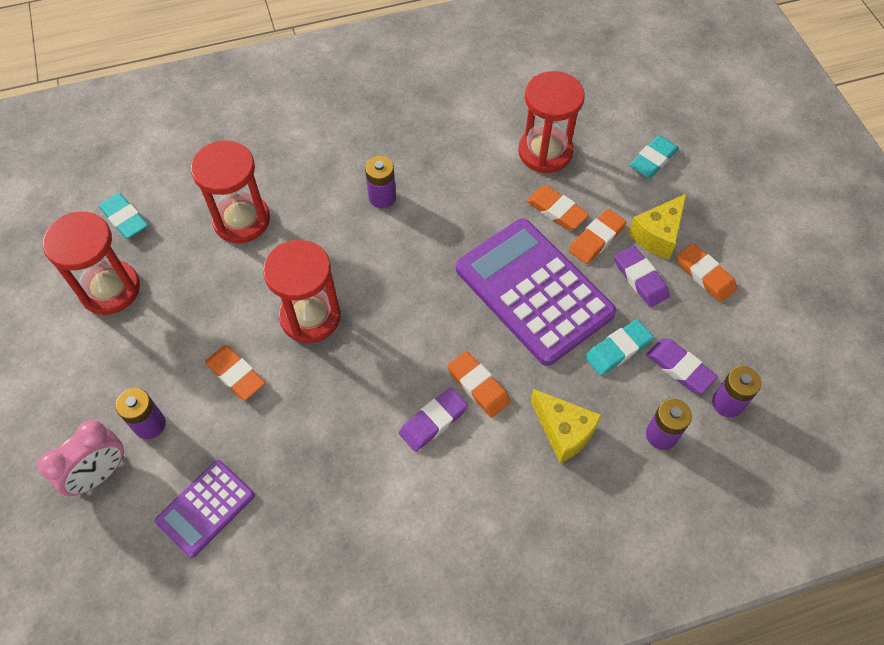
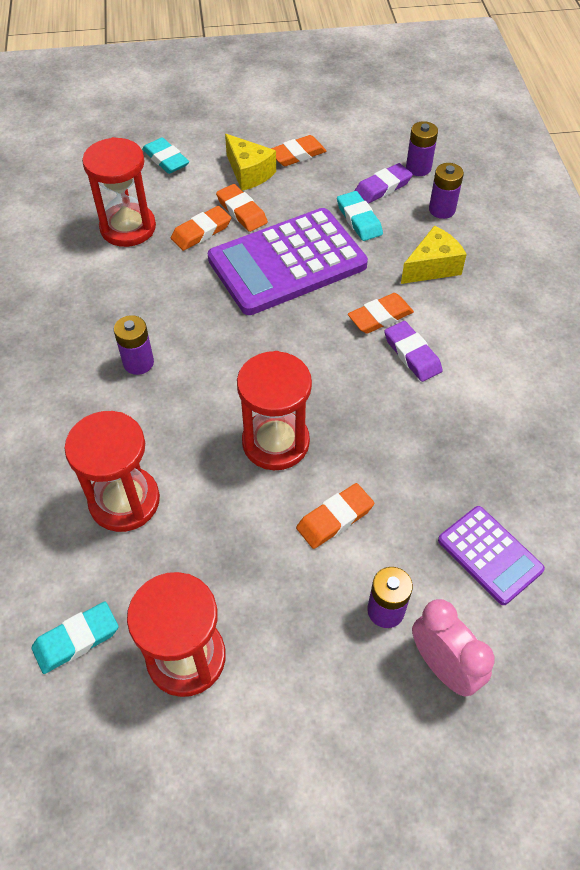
camera: 80 degrees left, 5 degrees down
purple eraser [615,245,670,307] -> none

